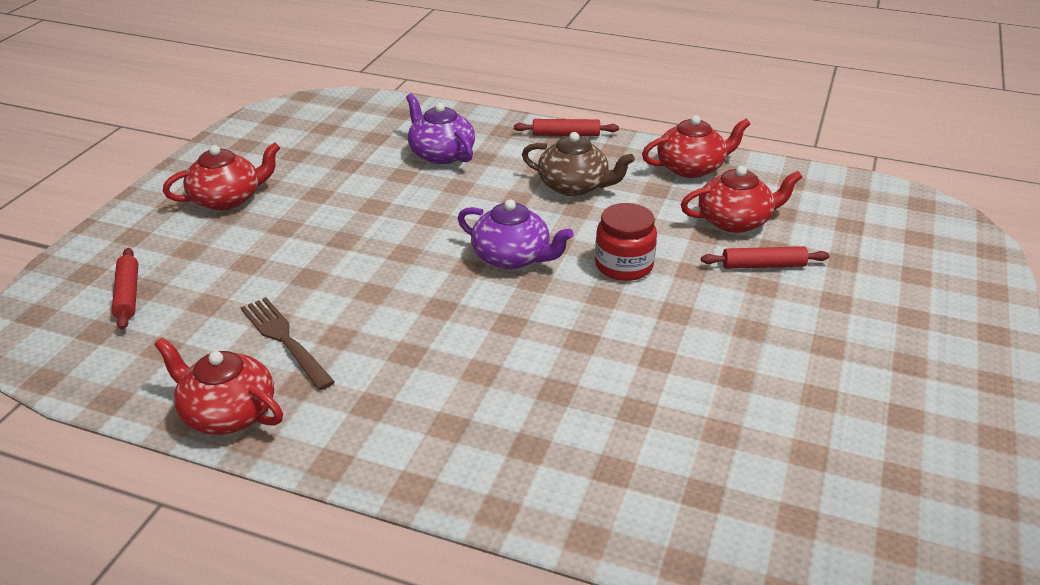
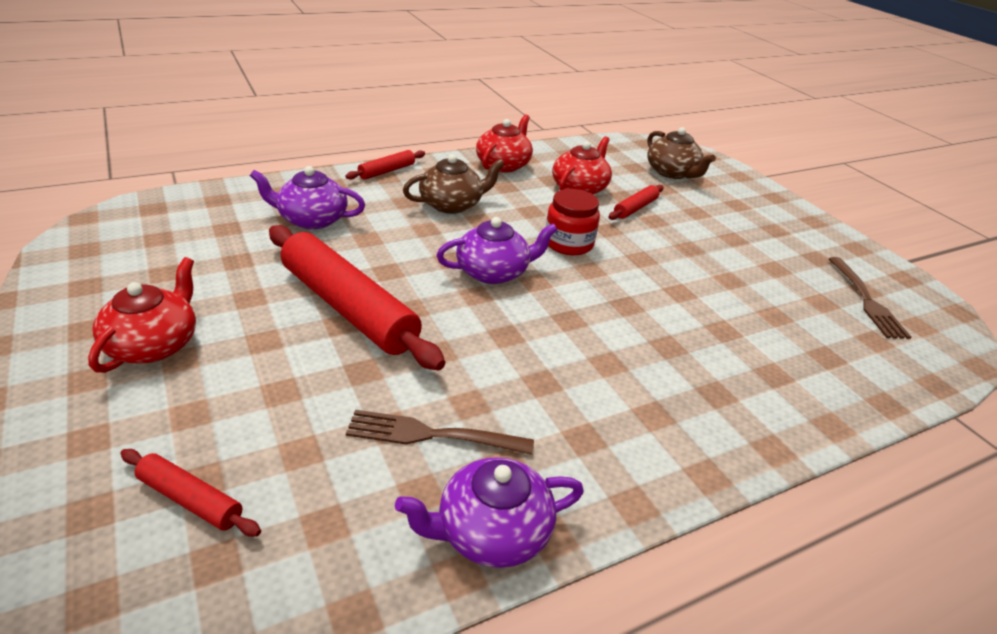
camera: 50 degrees left, 0 degrees up
red teapot [154,338,283,435] -> purple teapot [395,457,584,568]
none -> red rolling pin [269,225,445,370]
none -> brown teapot [647,127,716,179]
none -> brown fork [829,257,911,339]

